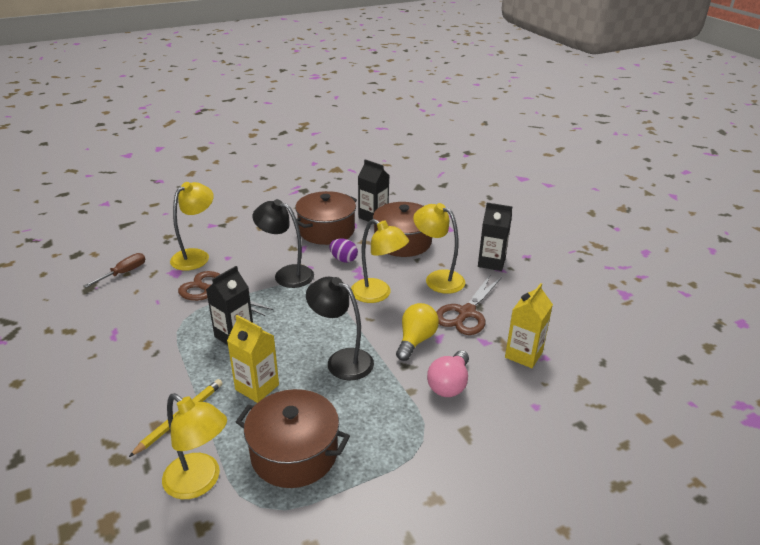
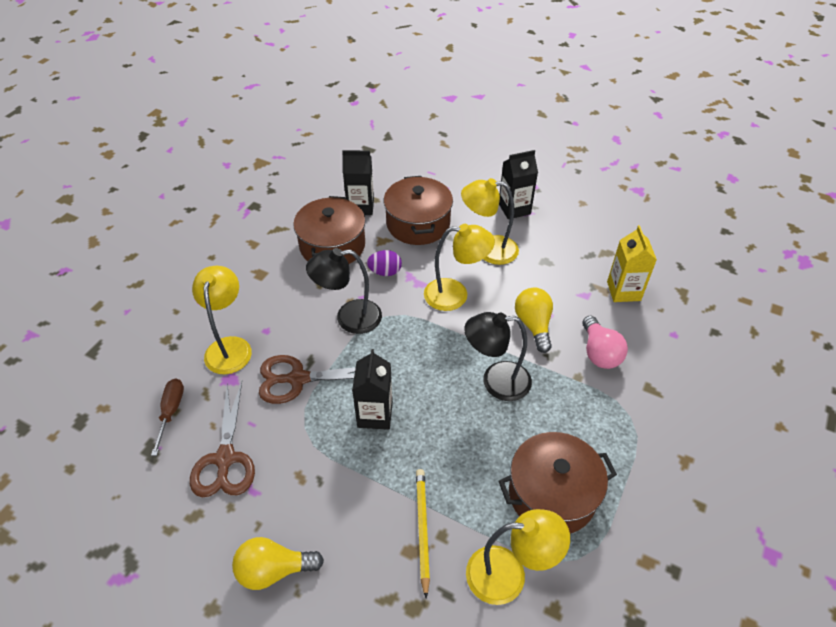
camera: 35 degrees left, 15 degrees up
yellow carton [227,315,279,403] -> none
brown scissors [436,274,502,335] -> brown scissors moved to [190,382,255,497]
none -> yellow light bulb [232,537,324,590]

